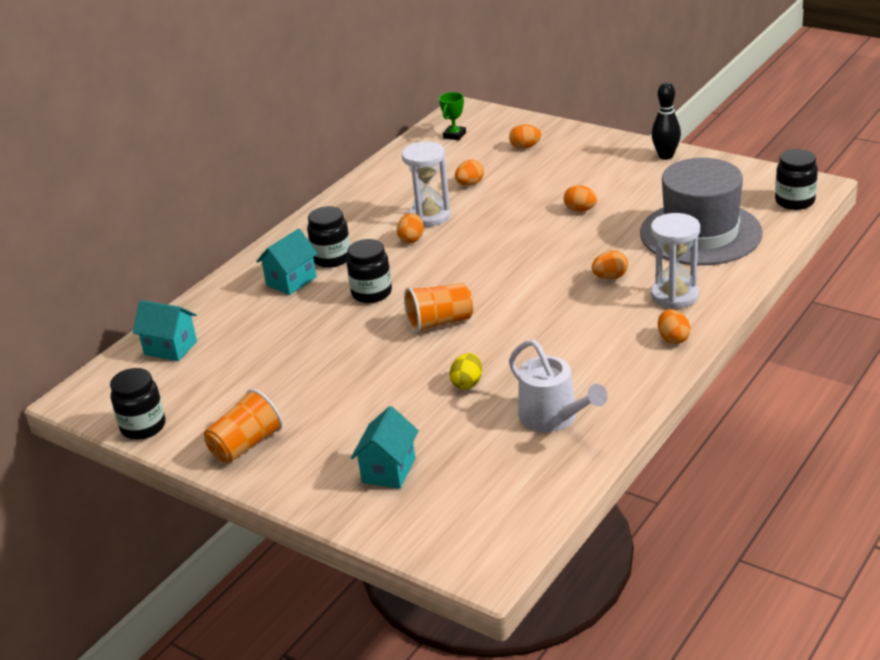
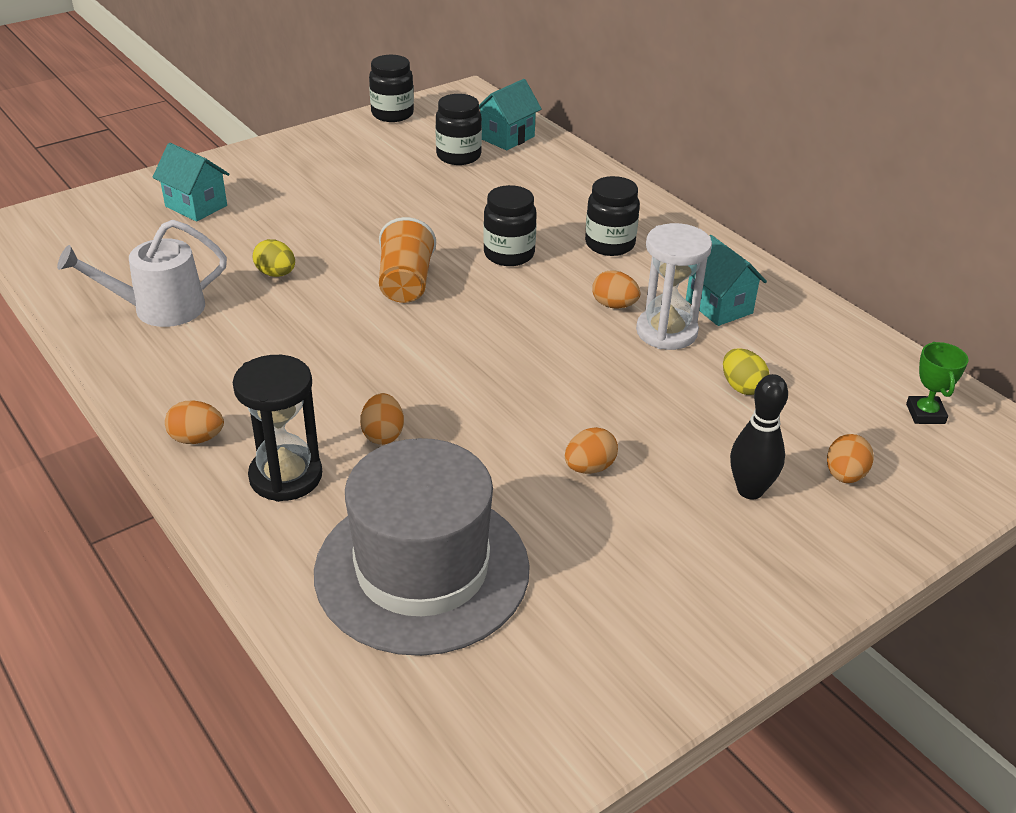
camera: 105 degrees right, 5 degrees up
orange cup [204,389,283,463] -> none
turquoise house [256,228,318,295] -> turquoise house moved to [686,235,767,326]
green trophy [439,92,466,140] -> green trophy turned 45 degrees clockwise [906,342,968,424]
orange egg [455,160,484,186] -> yellow egg [723,348,770,395]
black bowling pin [651,82,681,160] -> black bowling pin moved to [730,374,788,500]
white hourglass [651,213,700,309] -> black hourglass [233,355,322,502]
black jar [775,149,818,210] -> black jar moved to [436,94,482,165]

